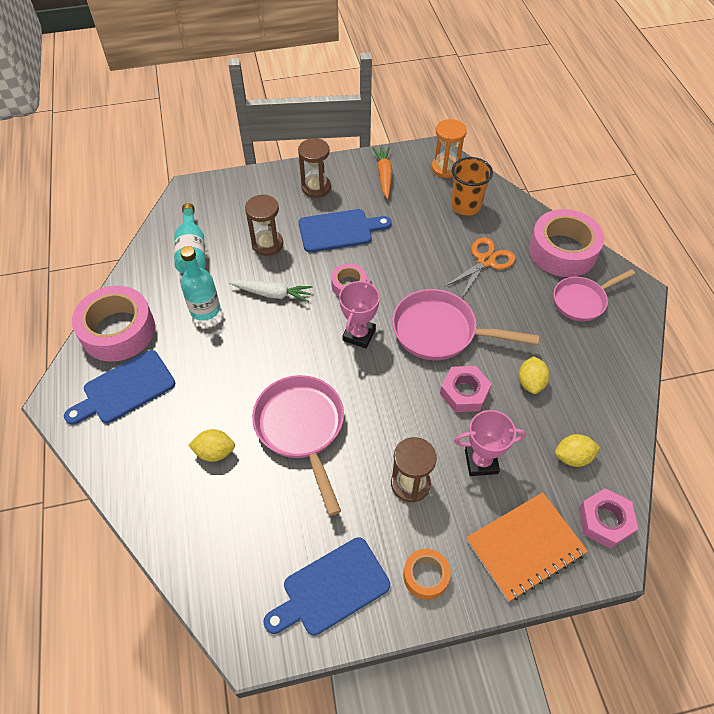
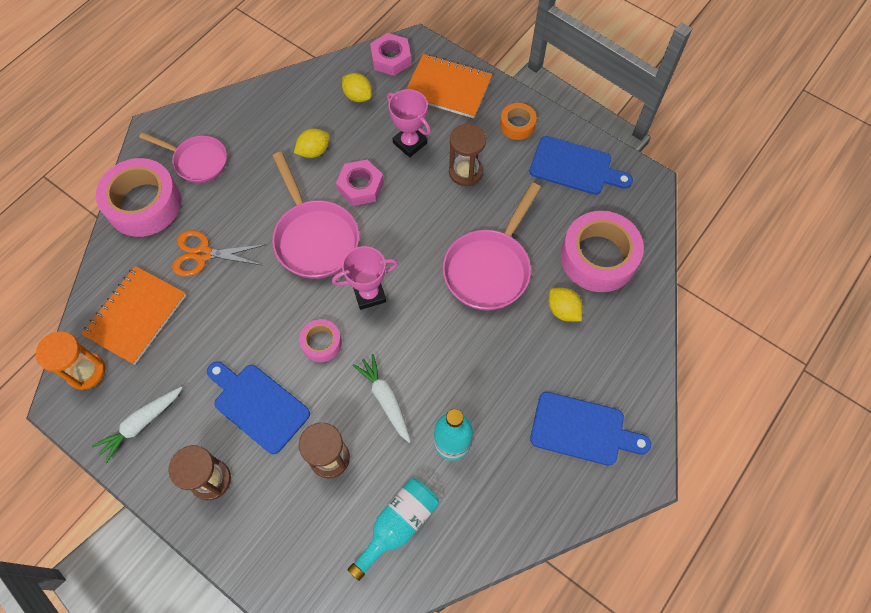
camera: 130 degrees left, 10 degrees up
pink tape [72,286,155,362] -> pink tape moved to [561,211,644,292]
orange carrot [372,147,393,199] -> white carrot [92,387,182,464]
orange cup [451,157,493,216] -> orange notebook [81,266,186,365]

